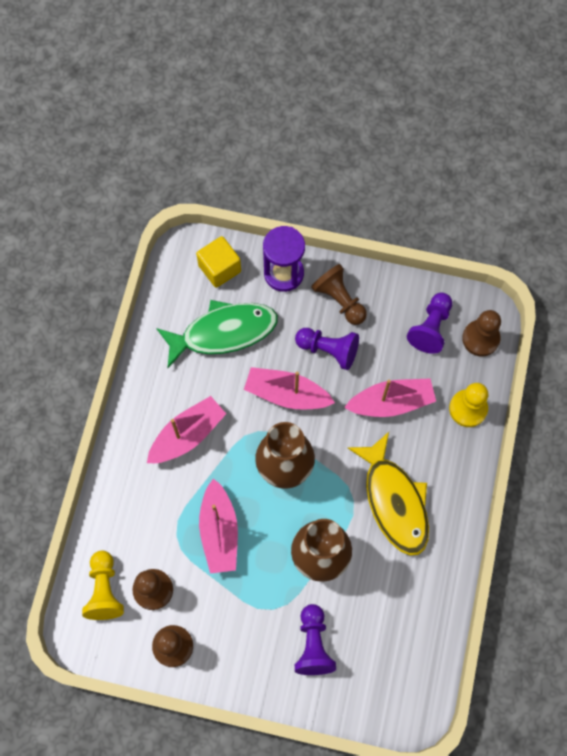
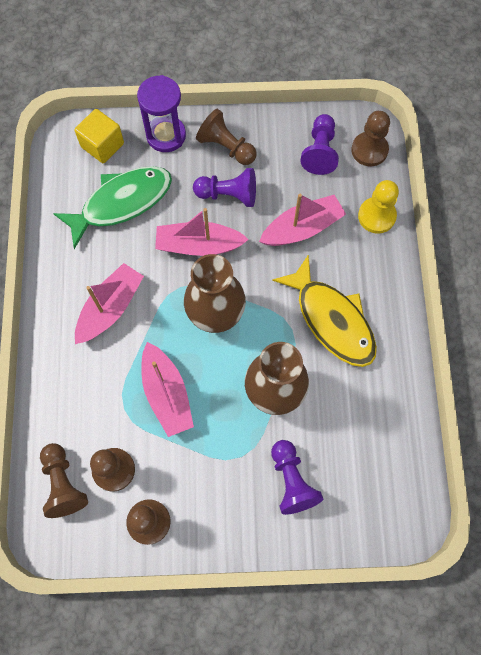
camera: 15 degrees left, 0 degrees up
yellow pawn [82,551,124,620] -> brown pawn [40,443,88,518]

